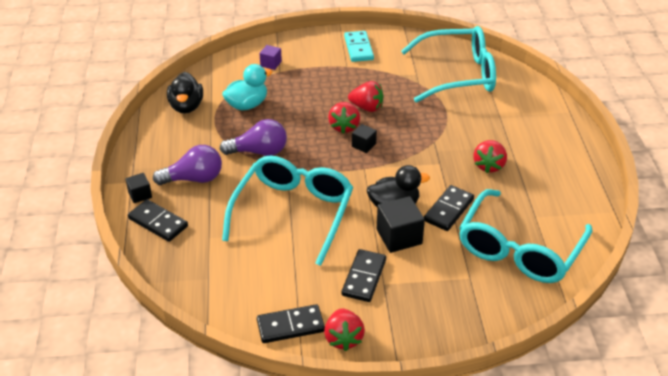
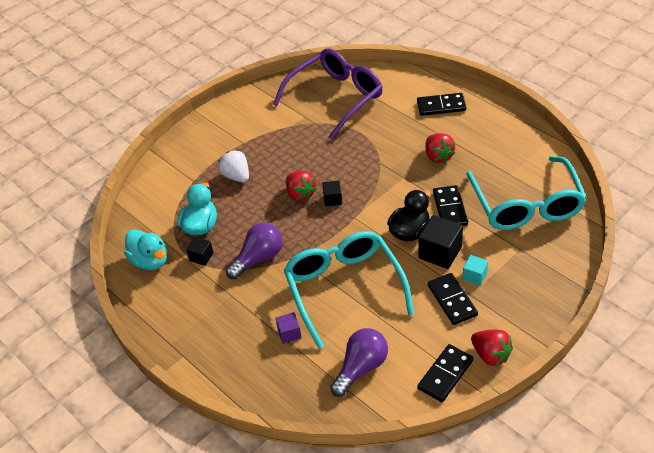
camera: 35 degrees left, 5 degrees up
black cube [125,173,152,203] -> black cube moved to [186,237,214,266]
black domino [128,199,188,242] -> black domino moved to [417,93,466,116]
purple light bulb [153,145,222,185] -> purple light bulb moved to [330,328,388,397]
black duck [167,72,203,113] -> turquoise duck [124,229,167,270]
purple cube [260,45,282,70] -> purple cube moved to [275,312,302,344]
turquoise domino [344,31,374,62] -> none
red strawberry [348,81,384,112] -> none
turquoise glasses [401,26,496,103] -> purple glasses [273,48,383,140]
none -> white strawberry [218,150,249,182]
none -> turquoise cube [463,255,488,286]

